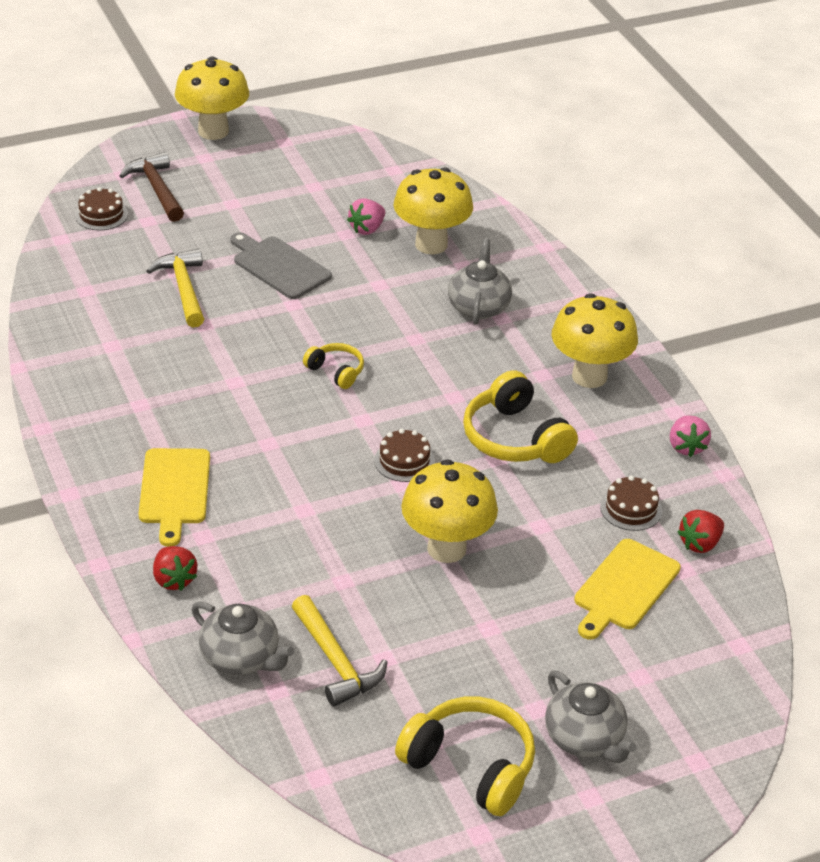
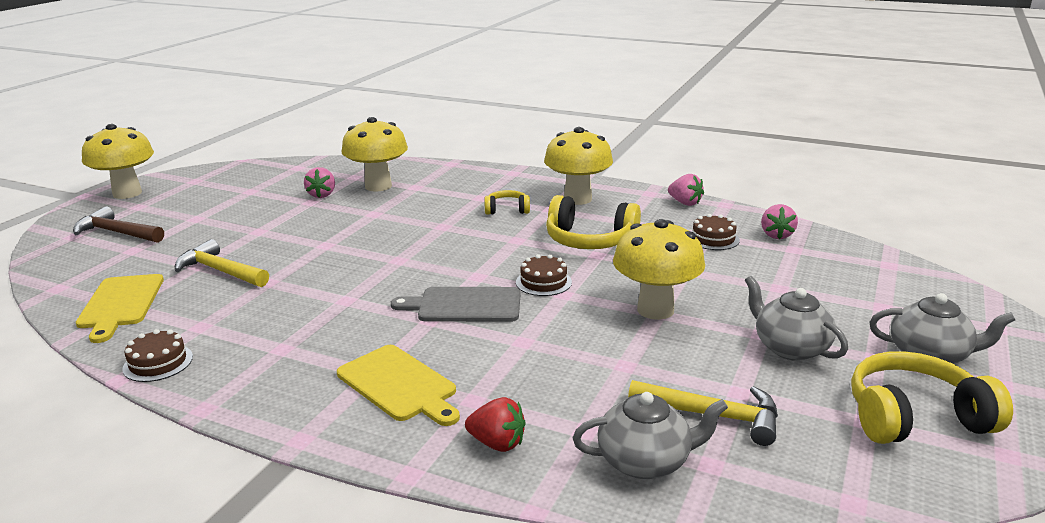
camera: 40 degrees left, 15 degrees down
brown cake [75,187,128,230] -> brown cake moved to [122,329,193,382]
grey cutting board [230,232,332,299] -> grey cutting board moved to [391,287,521,322]
yellow headphones [303,343,364,389] -> yellow headphones moved to [485,190,530,215]
grey teapot [448,239,512,324] -> grey teapot moved to [745,276,848,361]
yellow cutting board [574,539,681,640] -> yellow cutting board moved to [76,274,164,343]
red strawberry [678,510,724,553] -> pink strawberry [761,204,798,239]

